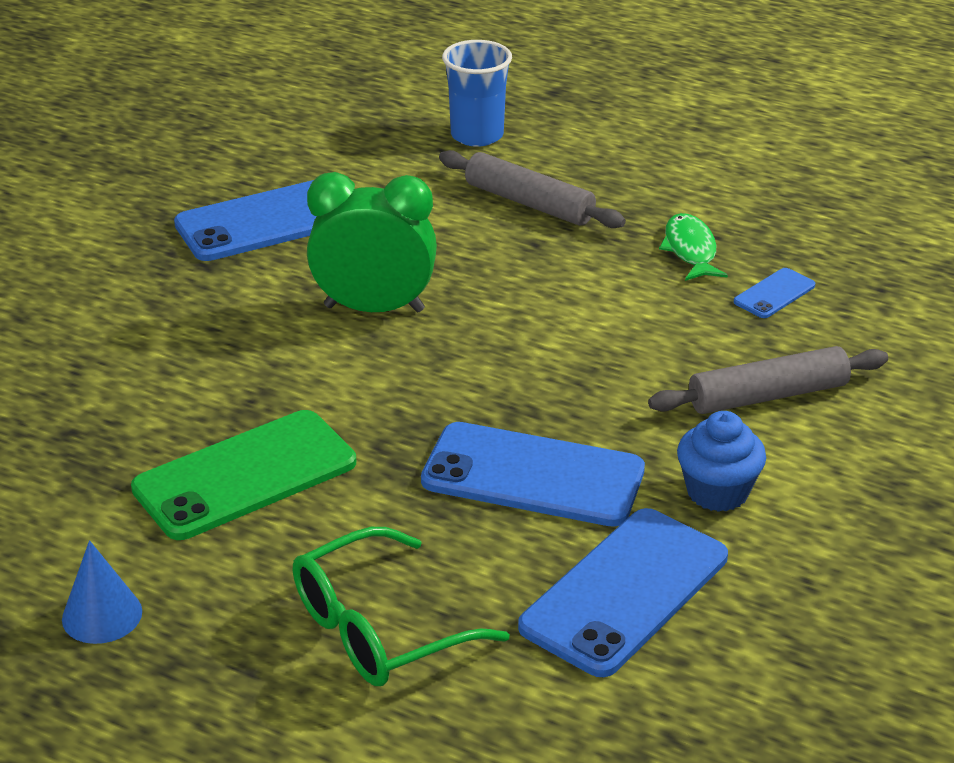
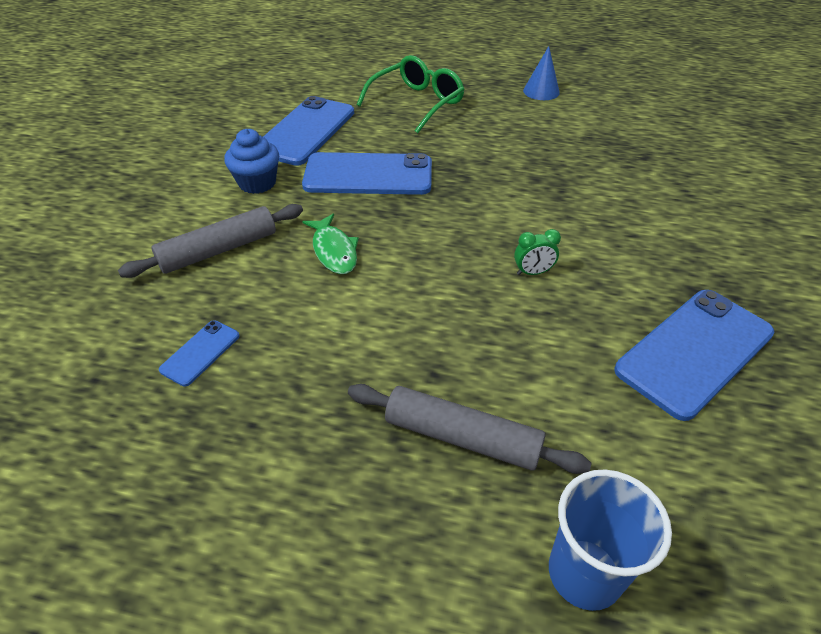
camera: 165 degrees right, 10 degrees up
green phone [131,410,356,540] -> none
green clock [307,172,437,313] -> green clock [514,229,561,275], size x0.42
green fish [659,213,728,281] -> green fish moved to [302,214,359,274]

